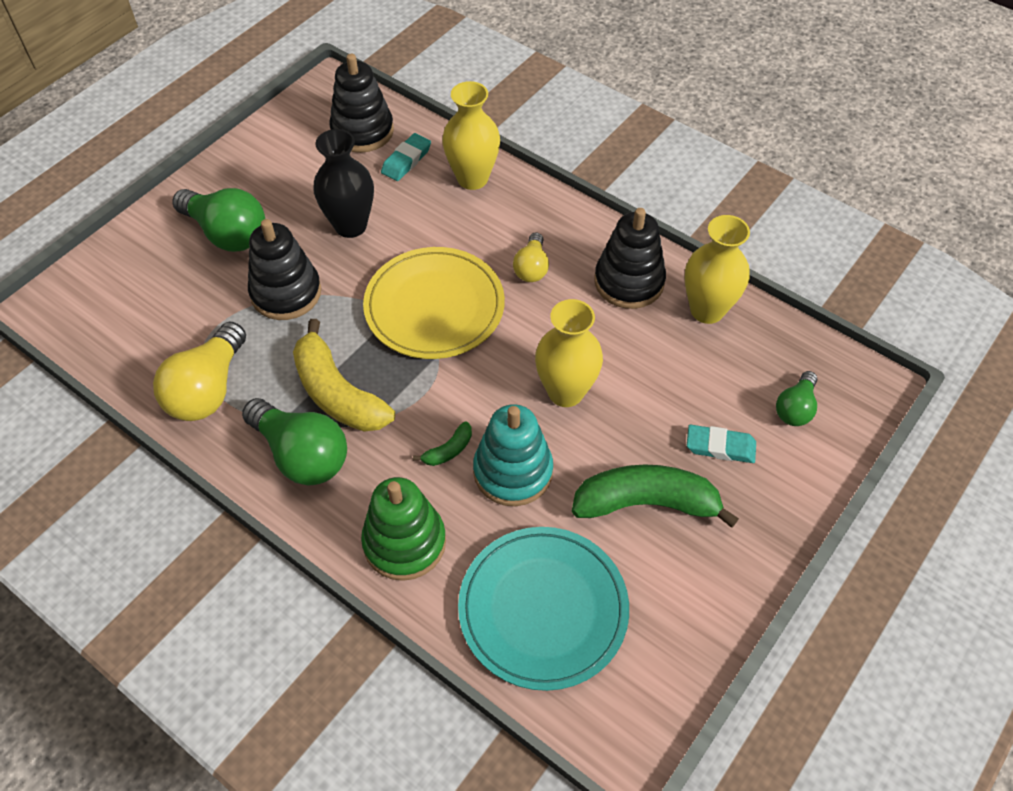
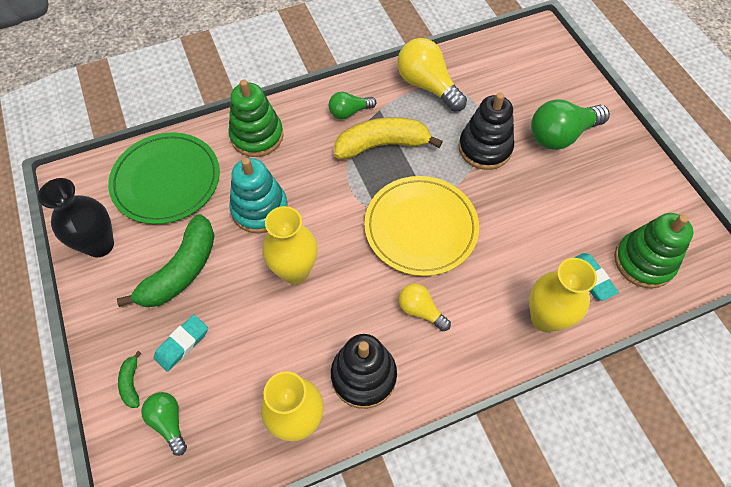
camera: 120 degrees right, 5 degrees up
green light bulb [242,398,347,486] -> green light bulb [329,92,376,119], size x0.57
black vase [313,129,374,238] -> black vase moved to [38,178,114,257]
black stacking toy [329,54,394,153] -> green stacking toy [614,213,694,288]
green banana [413,421,472,466] -> green banana moved to [118,351,141,408]
turquoise plate [458,527,629,691] -> green plate [108,132,220,224]

